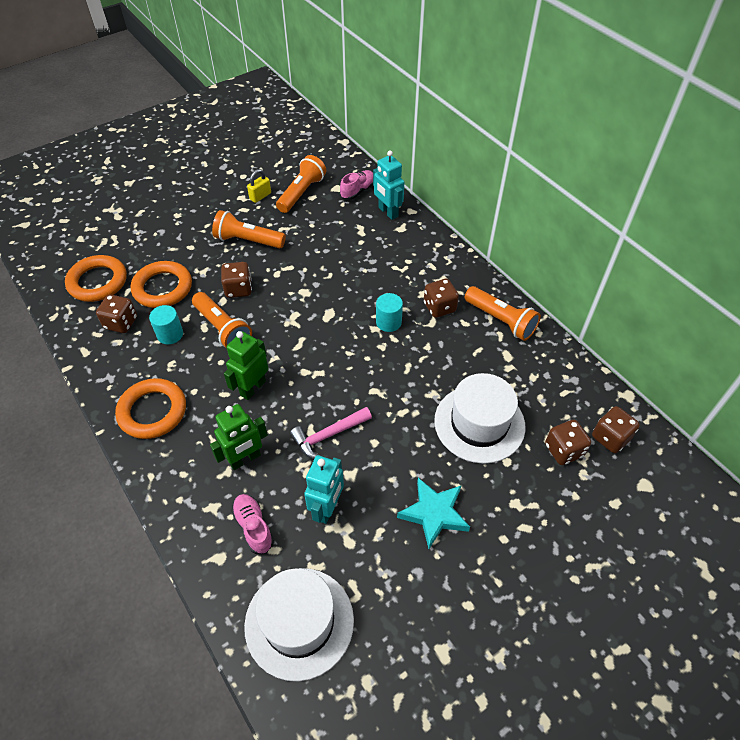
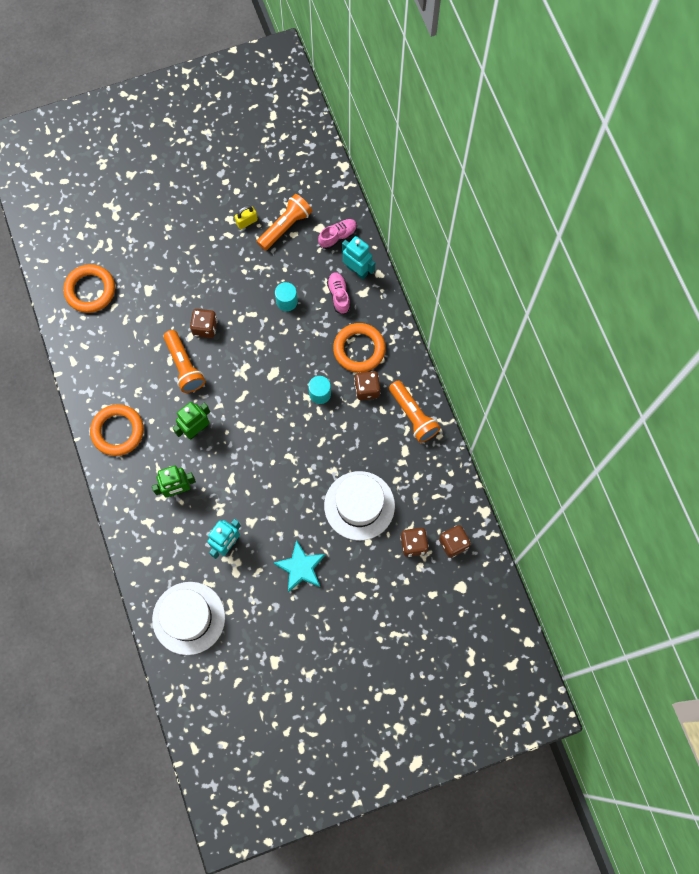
camera: 15 degrees right, 20 degrees up
brown dice [96,294,137,333] -> none
orange ring [131,261,192,308] -> orange ring moved to [333,323,386,373]
turquoise cylinder [149,305,183,344] -> turquoise cylinder moved to [275,282,298,311]
orange flashlight [212,210,286,248] -> none
pink shoe [231,494,274,554] -> pink shoe moved to [327,272,351,314]
pink hammer [290,407,372,459] -> none
turquoise robot [373,151,404,220] -> turquoise robot turned 150 degrees clockwise [342,236,375,279]

